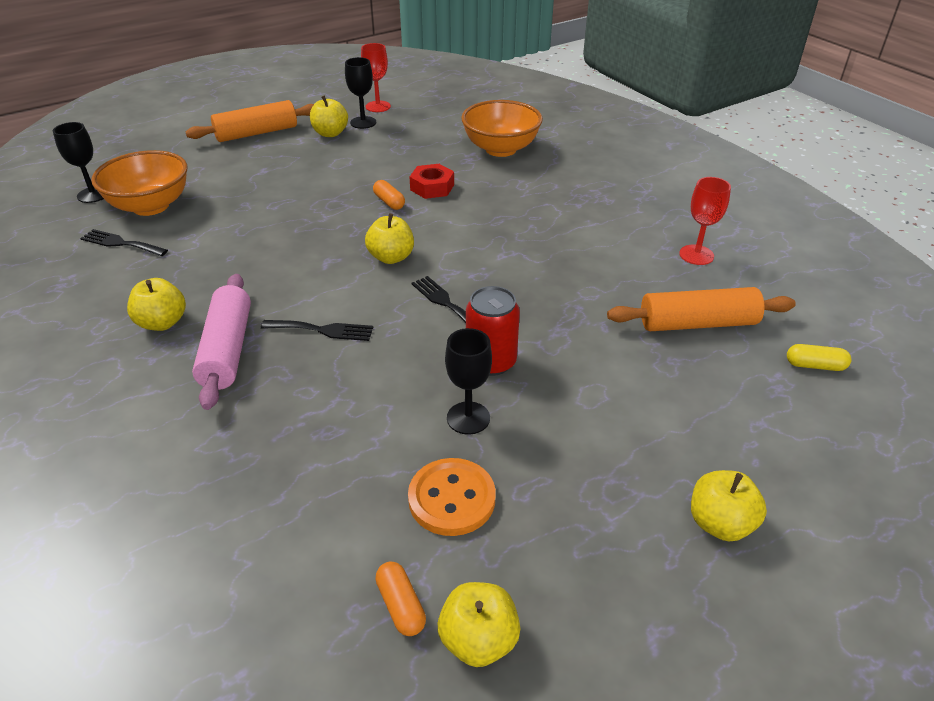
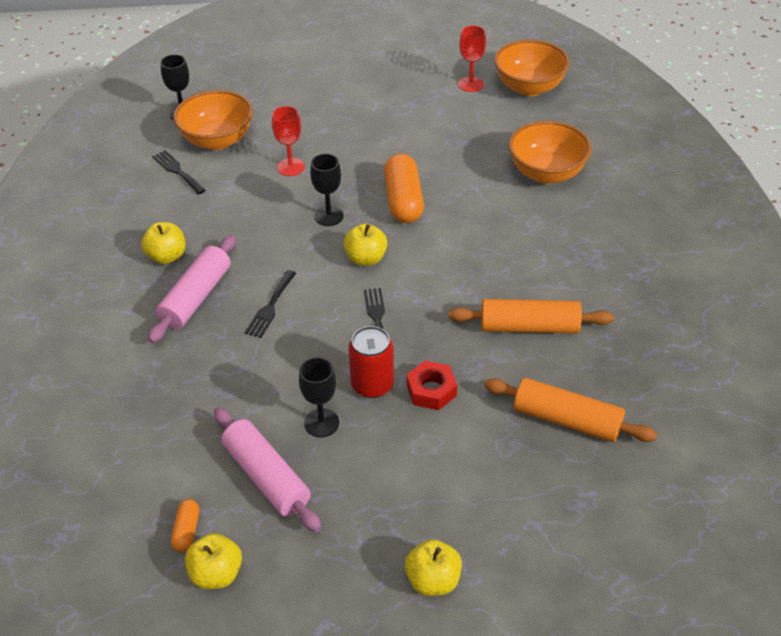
camera: 30 degrees right, 5 degrees up
orange rolling pin [186,100,314,142] -> orange rolling pin moved to [449,299,614,334]
black fork [261,320,373,341] -> black fork turned 75 degrees clockwise [245,270,296,338]
yellow apple [310,95,348,137] -> none
black goblet [345,57,377,129] -> black goblet moved to [310,154,344,226]
orange capsule [373,180,405,210] -> orange capsule [384,154,424,223], size x2.05
orange button [408,458,496,536] -> pink rolling pin [214,407,321,532]
red nut [409,164,454,199] -> red nut moved to [407,361,457,410]
red goblet [679,177,731,265] -> red goblet moved to [272,106,305,176]
yellow capsule [787,344,851,371] -> none
none -> orange bowl [494,40,570,96]

